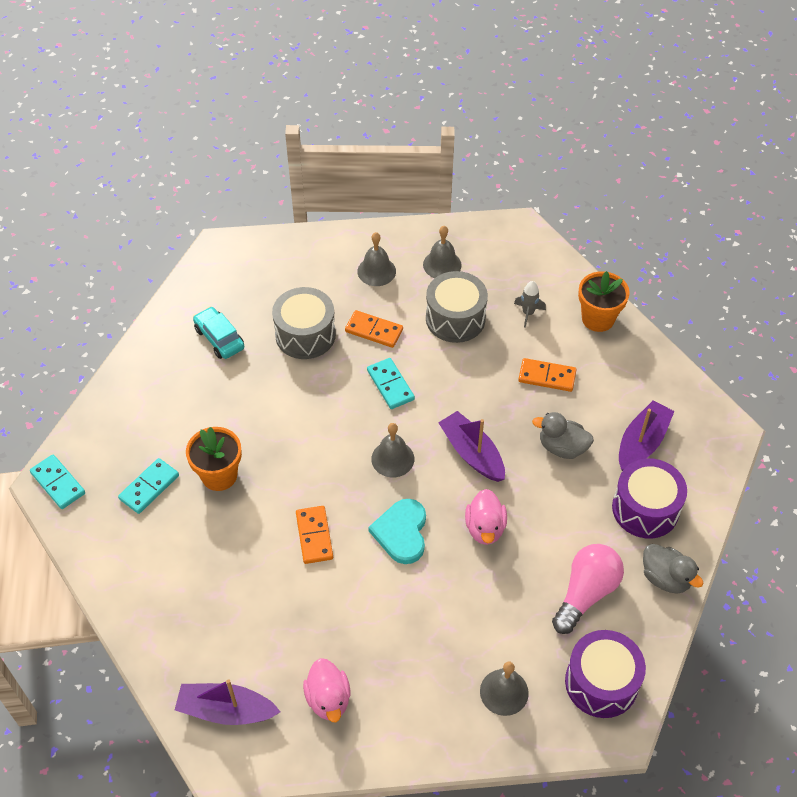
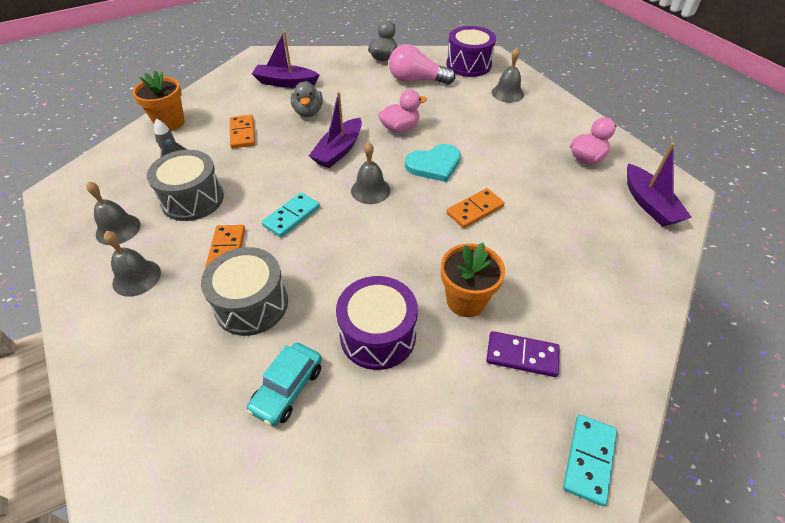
camera: 115 degrees left, 5 degrees down
turquoise domino [118,458,179,514] -> purple domino [486,331,560,377]
purple drum [612,458,687,539] -> purple drum moved to [336,276,418,370]

